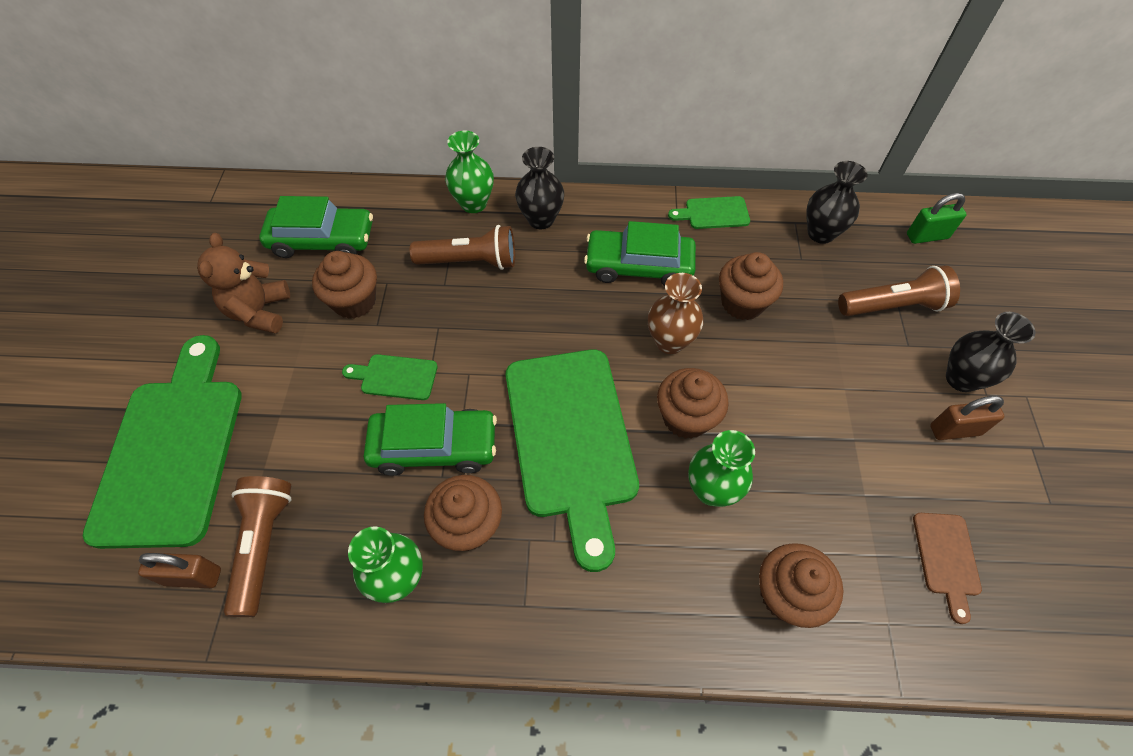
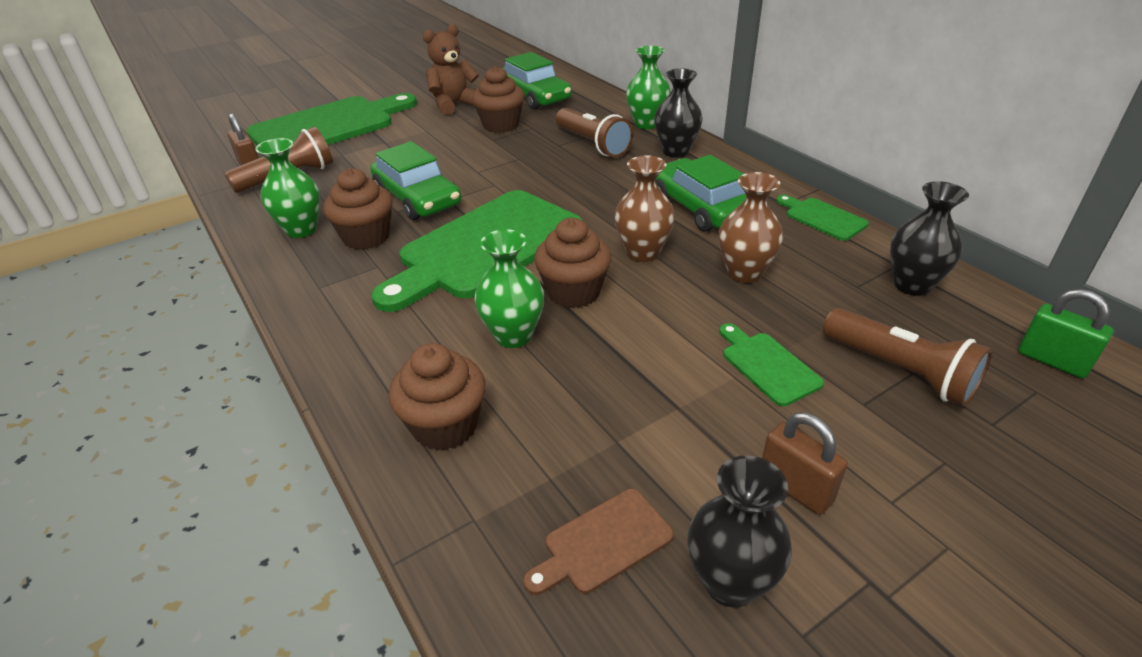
camera: 55 degrees right, 20 degrees down
green cutting board [342,354,437,400] -> green cutting board moved to [719,323,824,406]
brown cupcake [719,252,783,320] -> brown vase [719,172,783,283]
black vase [946,312,1035,392] -> black vase moved to [688,455,792,608]

